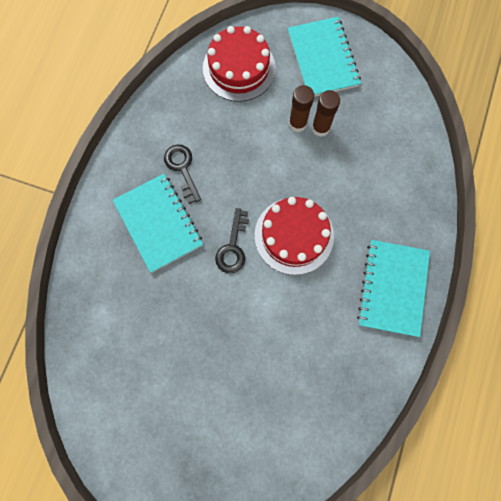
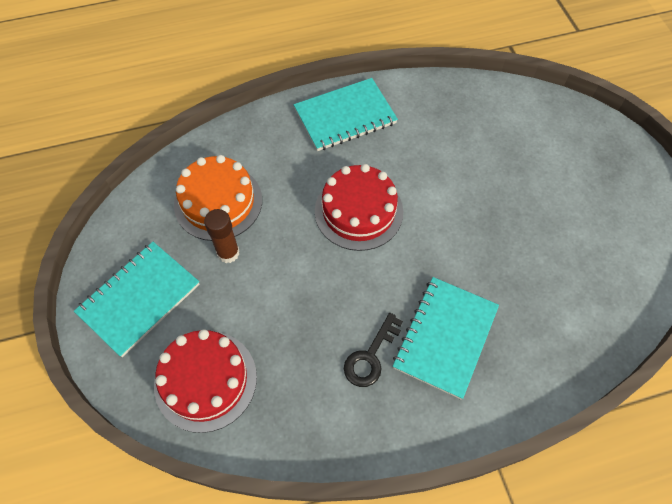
camera: 125 degrees left, 15 degrees down
black key [215,208,249,273] -> none
brown glue stick [289,85,314,132] -> none
none -> orange cake [174,155,262,241]

